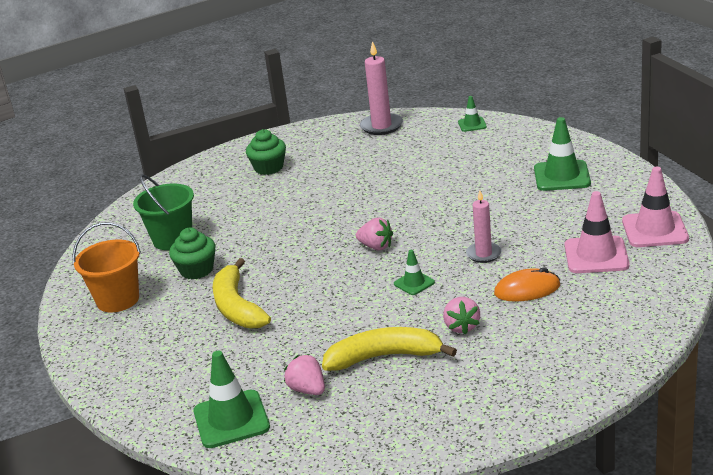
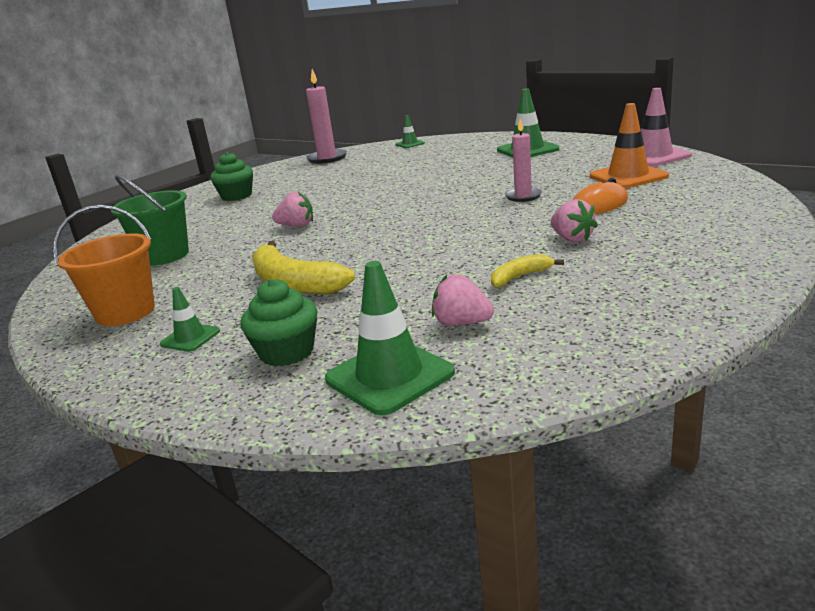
camera: 25 degrees left, 5 degrees down
green cupcake [169,228,216,279] -> green cupcake moved to [240,279,318,367]
yellow banana [322,327,457,371] -> yellow banana [491,254,564,288], size x0.51
pink strawberry [356,218,393,250] -> pink strawberry moved to [272,192,313,227]
green traffic cone [394,250,435,295] -> green traffic cone moved to [160,287,220,352]
pink traffic cone [565,191,630,273] -> orange traffic cone [590,103,669,189]

